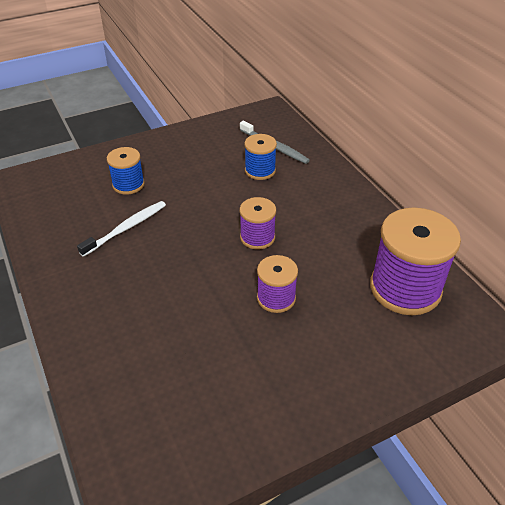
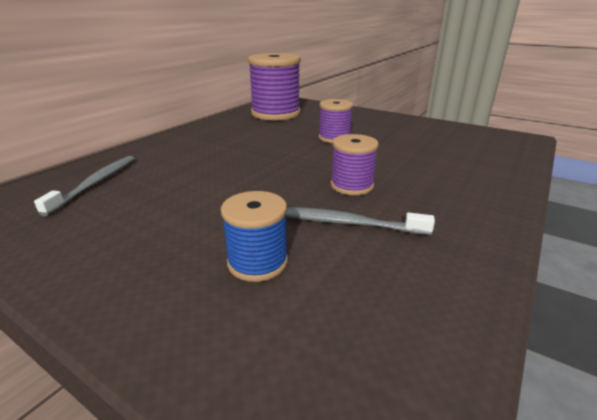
camera: 120 degrees left, 15 degrees down
white toothbrush [77,201,166,257] -> grey toothbrush [286,207,435,235]
purple spool [240,197,276,249] -> purple spool moved to [331,134,379,195]
blue spool [244,134,277,180] -> none

